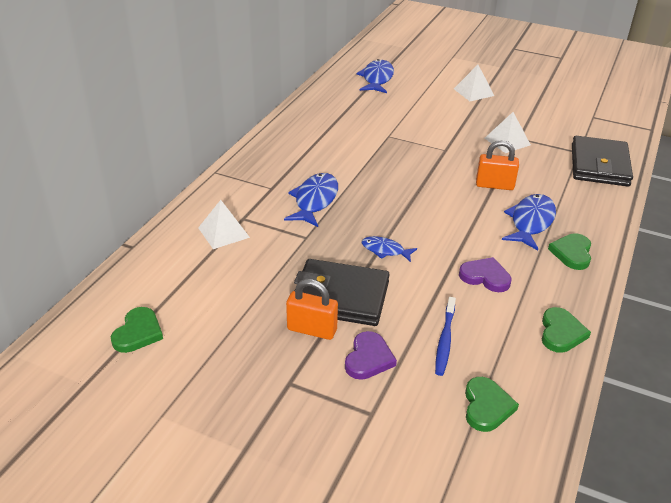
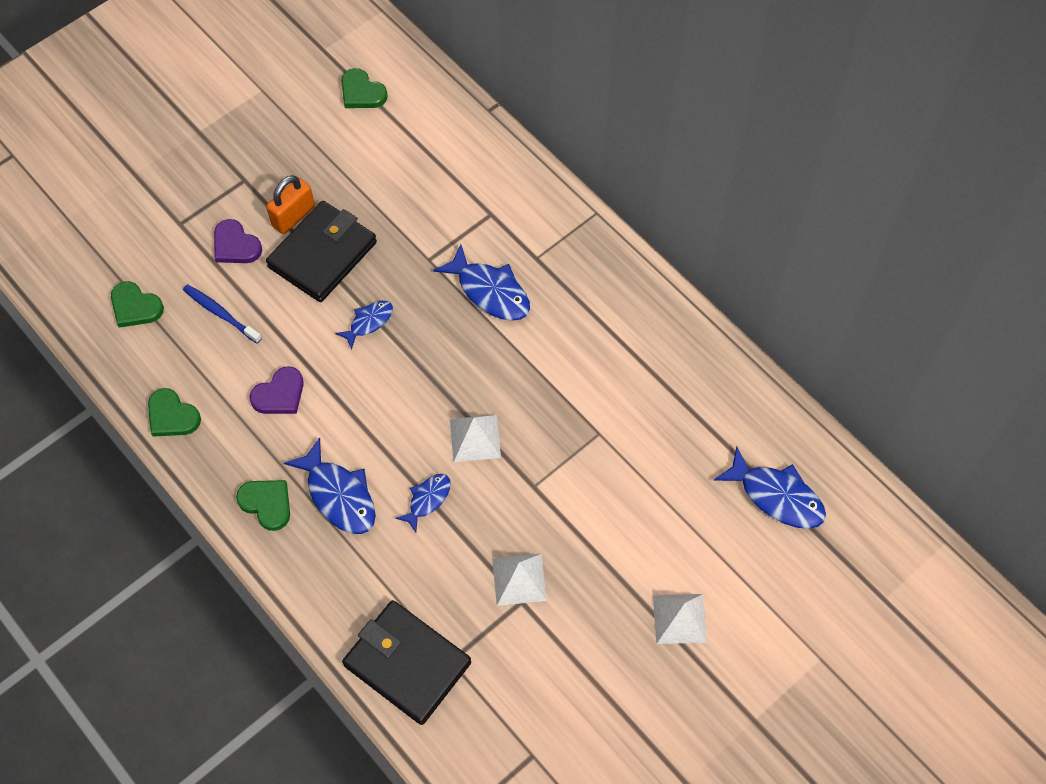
camera: 115 degrees right, 25 degrees up
white pyramid [198,200,250,249] -> white pyramid moved to [450,415,501,462]
orange padlock [476,140,519,190] -> blue fish [395,474,451,532]

